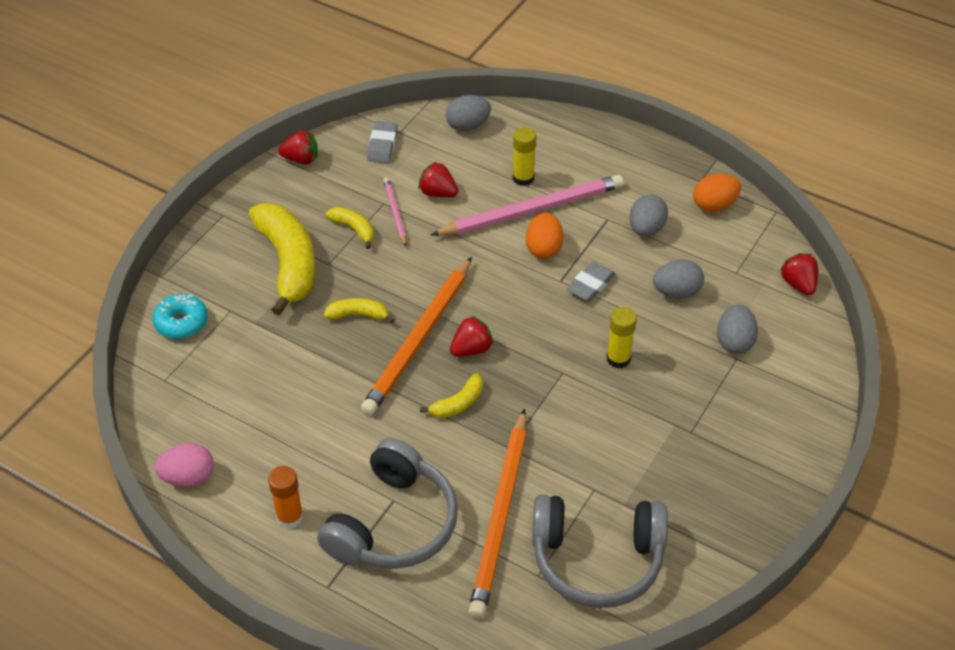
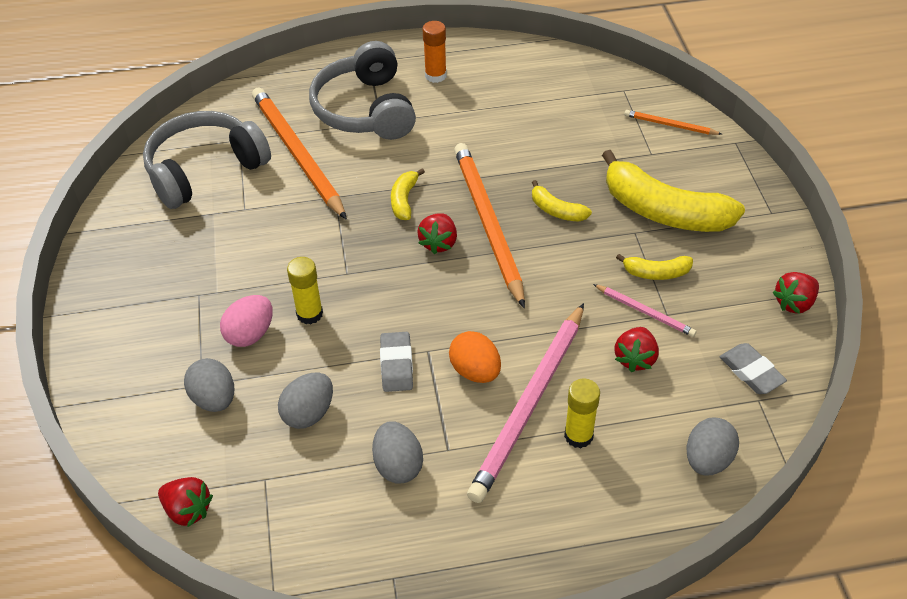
camera: 140 degrees right, 0 degrees up
turquoise donut [153,294,208,339] -> orange pencil [624,110,722,135]
pink egg [155,443,214,487] -> pink egg moved to [220,295,273,347]
yellow banana [324,298,394,323] -> yellow banana turned 75 degrees clockwise [532,180,592,222]
red strawberry [418,162,458,197] -> red strawberry turned 120 degrees clockwise [615,327,659,372]
orange egg [693,174,741,212] -> none

